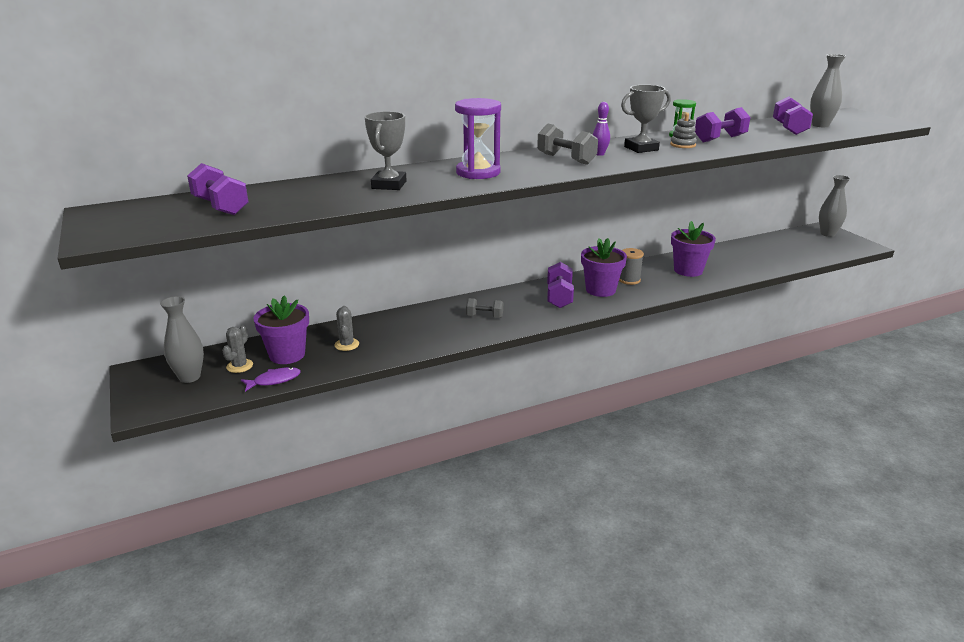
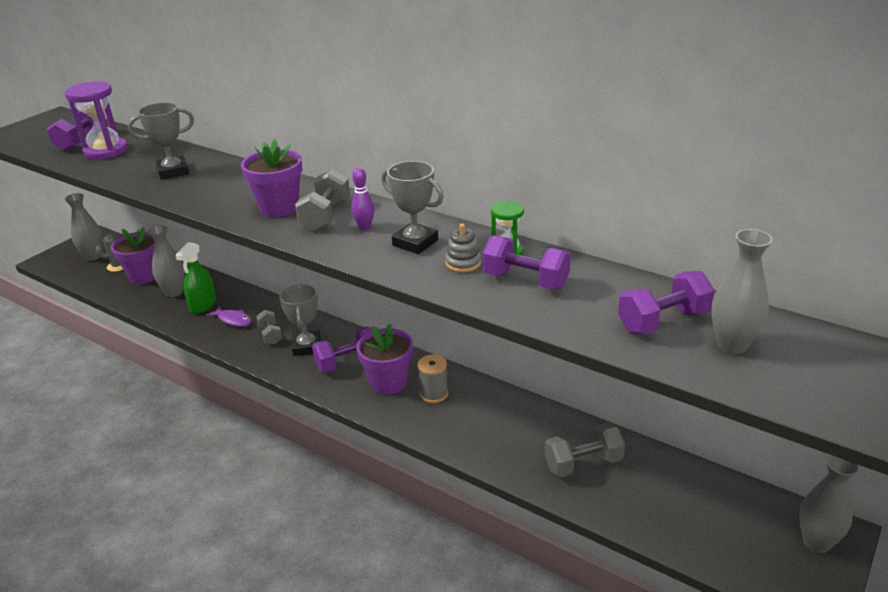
camera: 60 degrees right, 5 degrees up
purple fish [241,367,301,392] -> purple fish moved to [206,306,252,327]
grey cactus [335,306,359,351] -> grey vase [147,225,185,297]
purple hourglass [455,98,501,179] -> purple hourglass moved to [65,81,127,159]
purple flower pot [671,221,716,277] -> purple flower pot moved to [241,138,302,217]
none -> green spray bottle [175,242,216,314]
none -> grey trophy [279,284,321,356]
none -> grey dumbbell [545,423,625,477]

